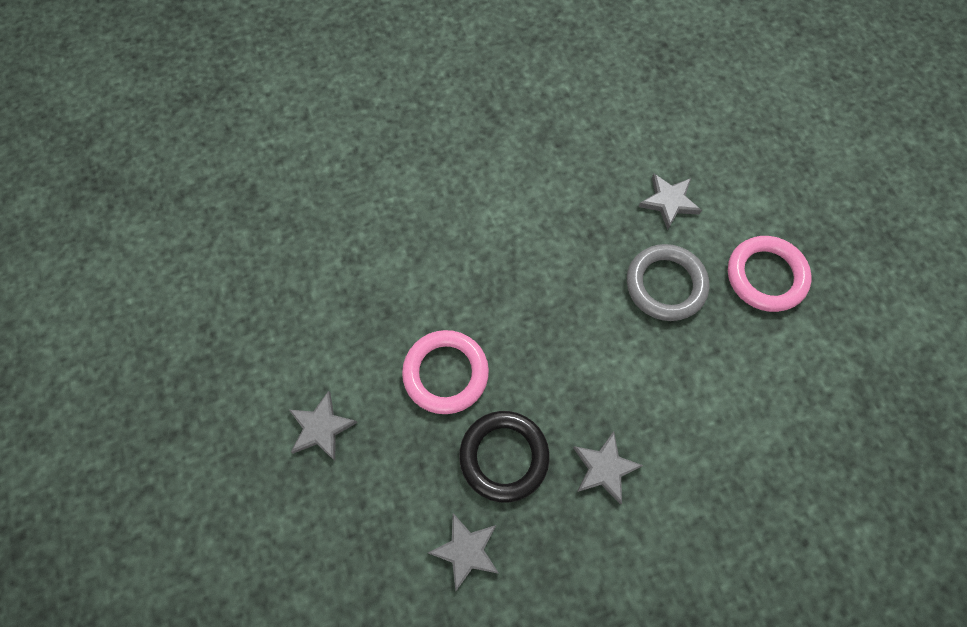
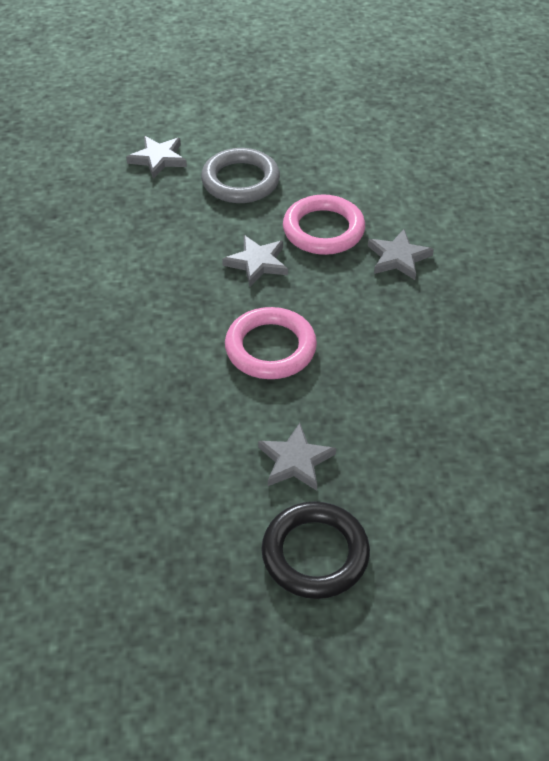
camera: 75 degrees left, 20 degrees down
grey star [428,513,499,592] -> grey star moved to [222,235,288,286]
black ring [459,411,550,503] -> black ring moved to [261,501,370,599]
pink ring [728,236,812,312] -> pink ring moved to [283,194,365,255]

